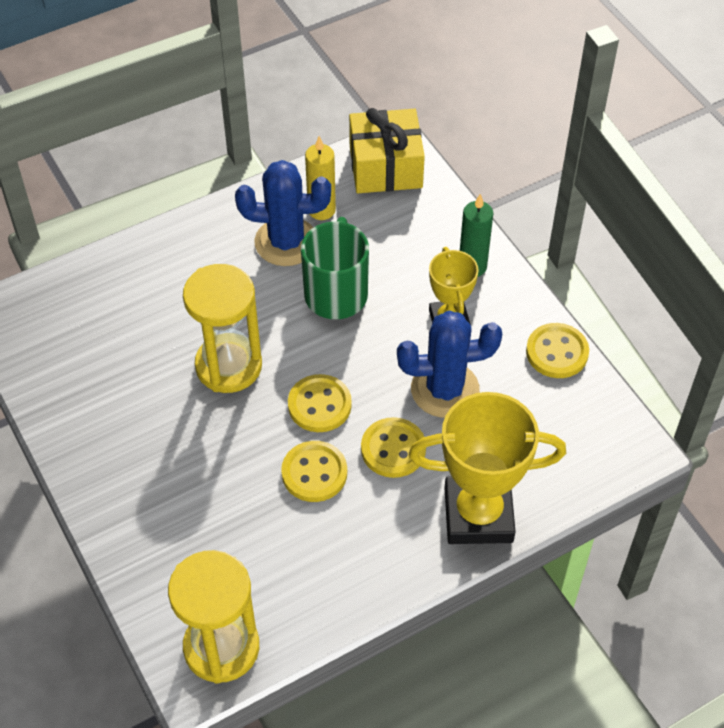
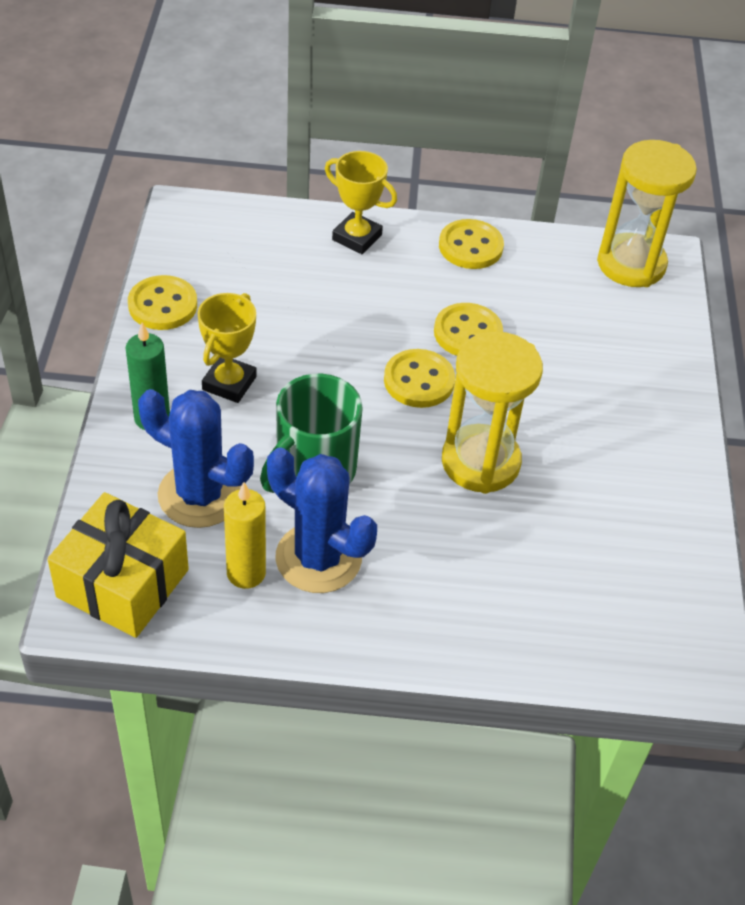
camera: 150 degrees left, 5 degrees down
yellow button [361,417,426,478] -> yellow button moved to [439,219,504,269]
blue cactus [397,311,502,418] -> blue cactus moved to [138,389,254,528]
yellow trophy [409,392,566,544] -> yellow trophy [325,151,397,254], size x0.58

